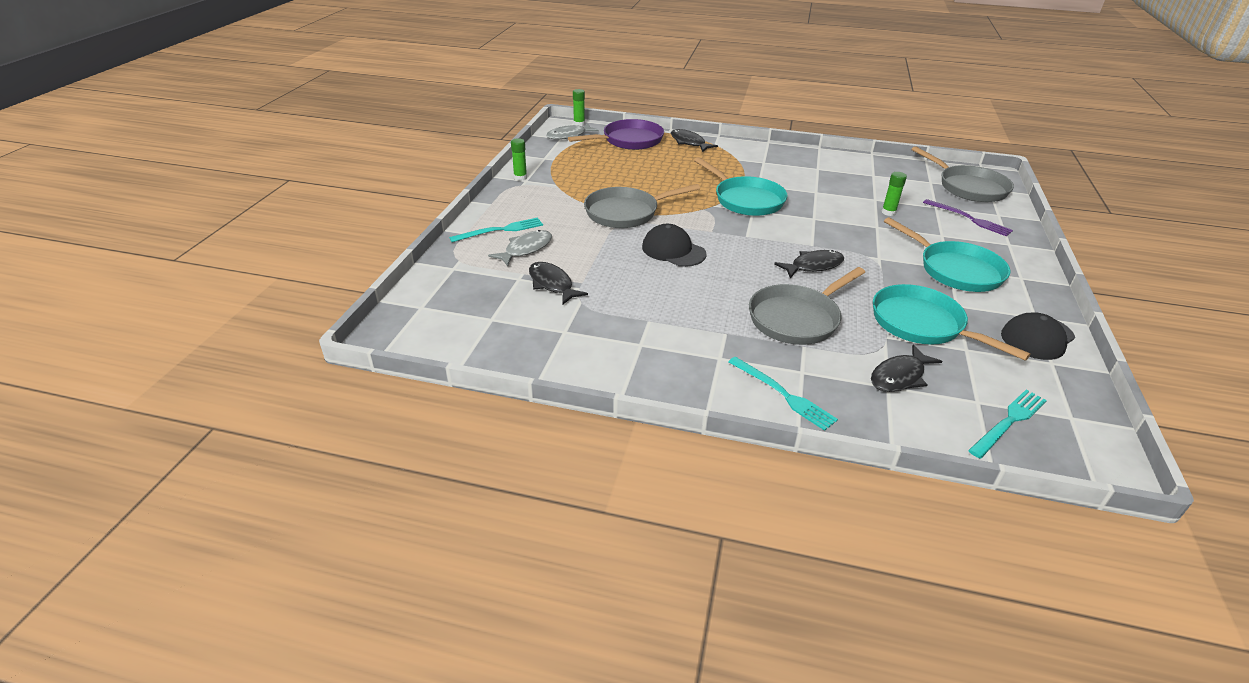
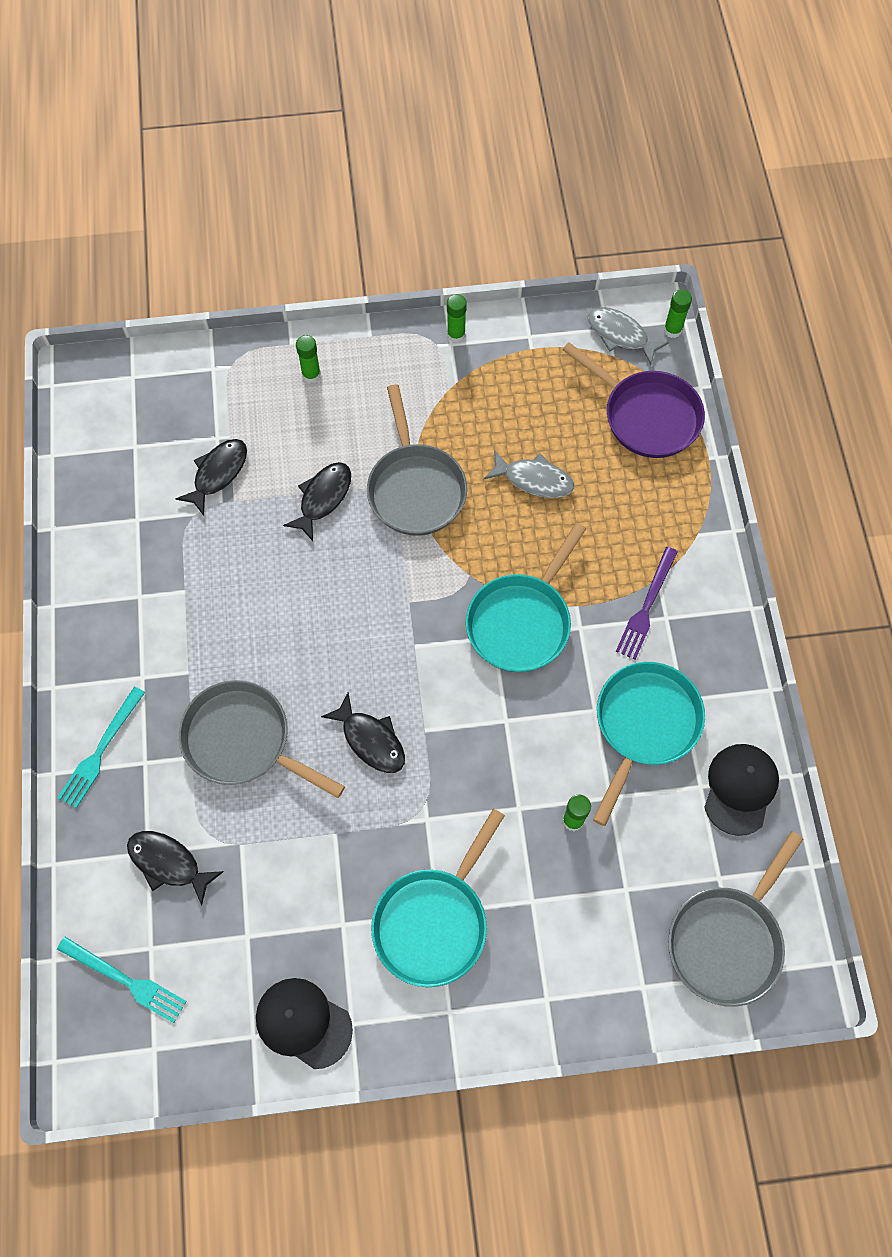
camera: 70 degrees right, 30 degrees up
turquoise fork [449,217,543,242] -> green glue stick [296,335,321,383]
grey fish [488,230,552,266] -> grey fish moved to [484,450,574,498]
grey pan [584,184,700,228] -> grey pan turned 150 degrees counterclockwise [367,385,467,536]
black cap [642,224,706,267] -> black cap moved to [704,744,779,836]
black fish [671,129,718,152] -> black fish moved to [283,462,351,541]
turquoise pan [873,284,1031,361] -> turquoise pan moved to [593,662,705,826]
purple fork [923,199,1013,236] -> purple fork moved to [616,547,678,660]

